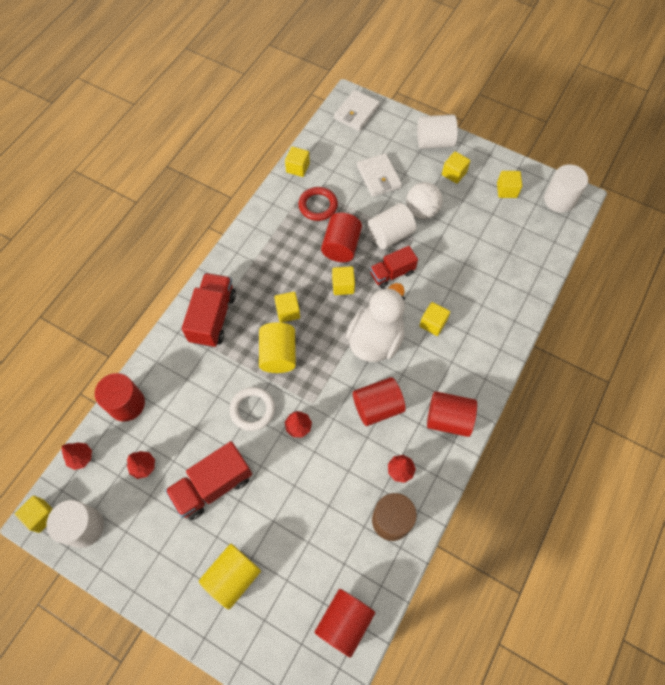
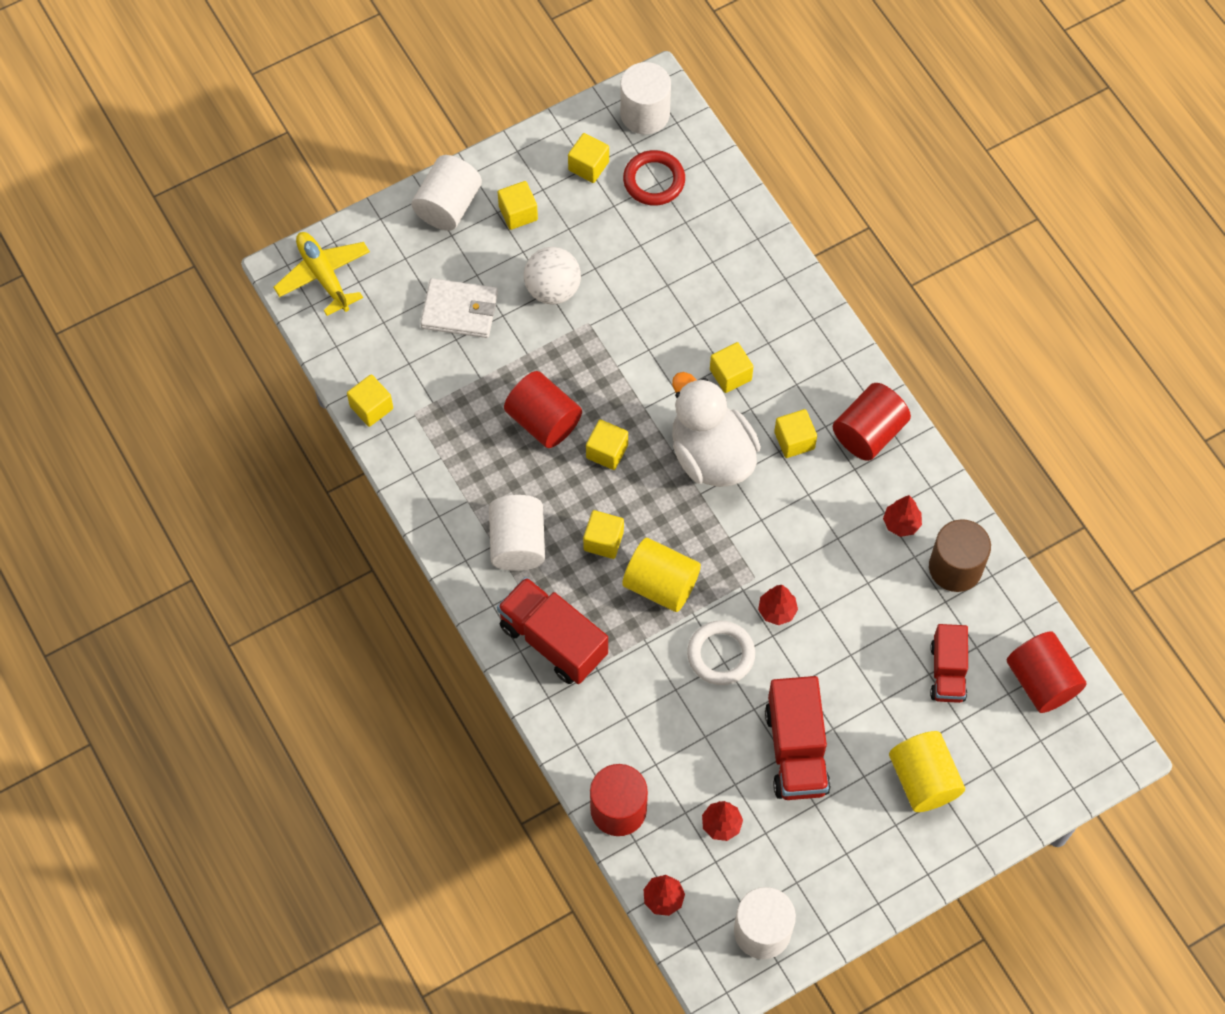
camera: 60 degrees left, 0 degrees up
yellow cube [15,496,53,533] -> yellow cube moved to [774,409,817,458]
red ring [298,187,338,221] -> red ring moved to [623,150,685,206]
white wallet [334,90,380,131] -> yellow plane [273,232,370,316]
red cylinder [353,377,406,426] -> none
white cylinder [367,203,416,249] -> white cylinder moved to [489,495,545,571]
red truck [370,246,418,288] -> red truck moved to [930,624,968,703]

